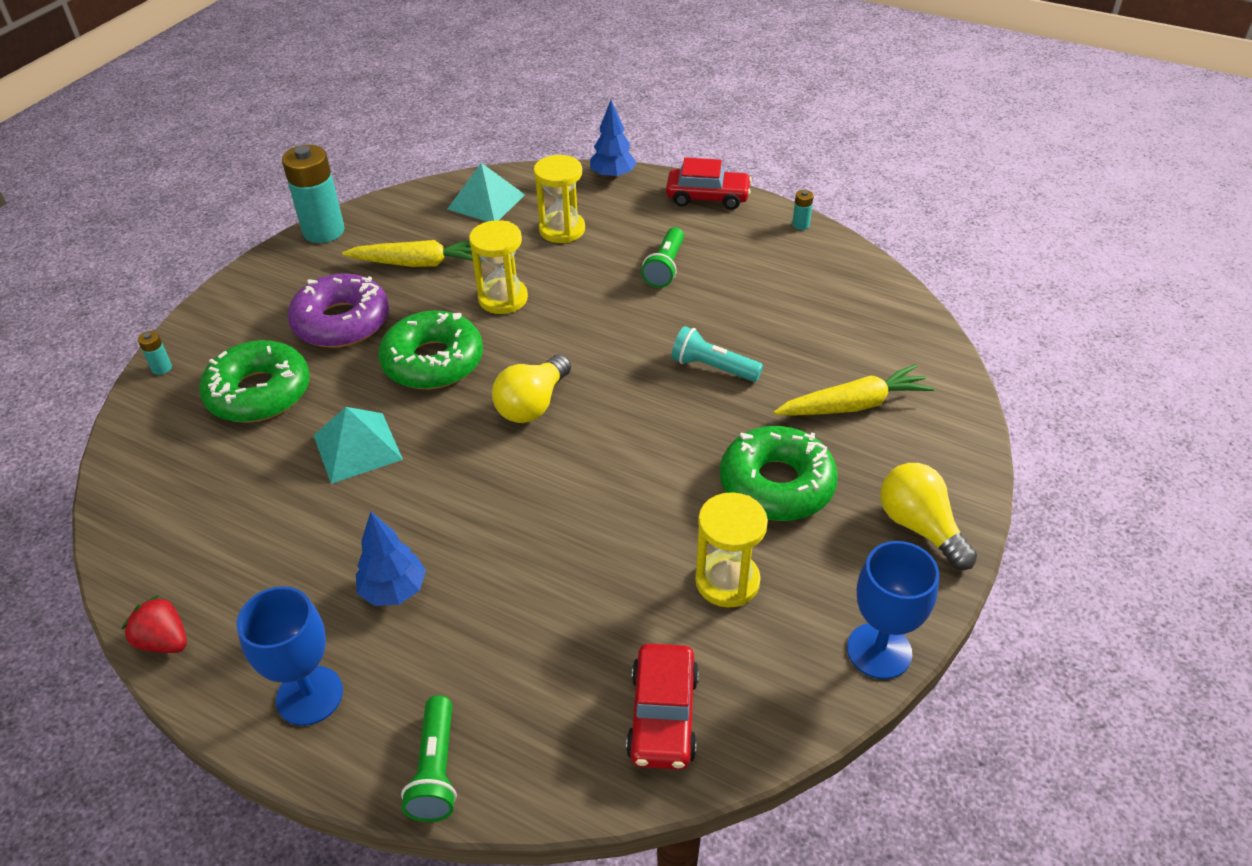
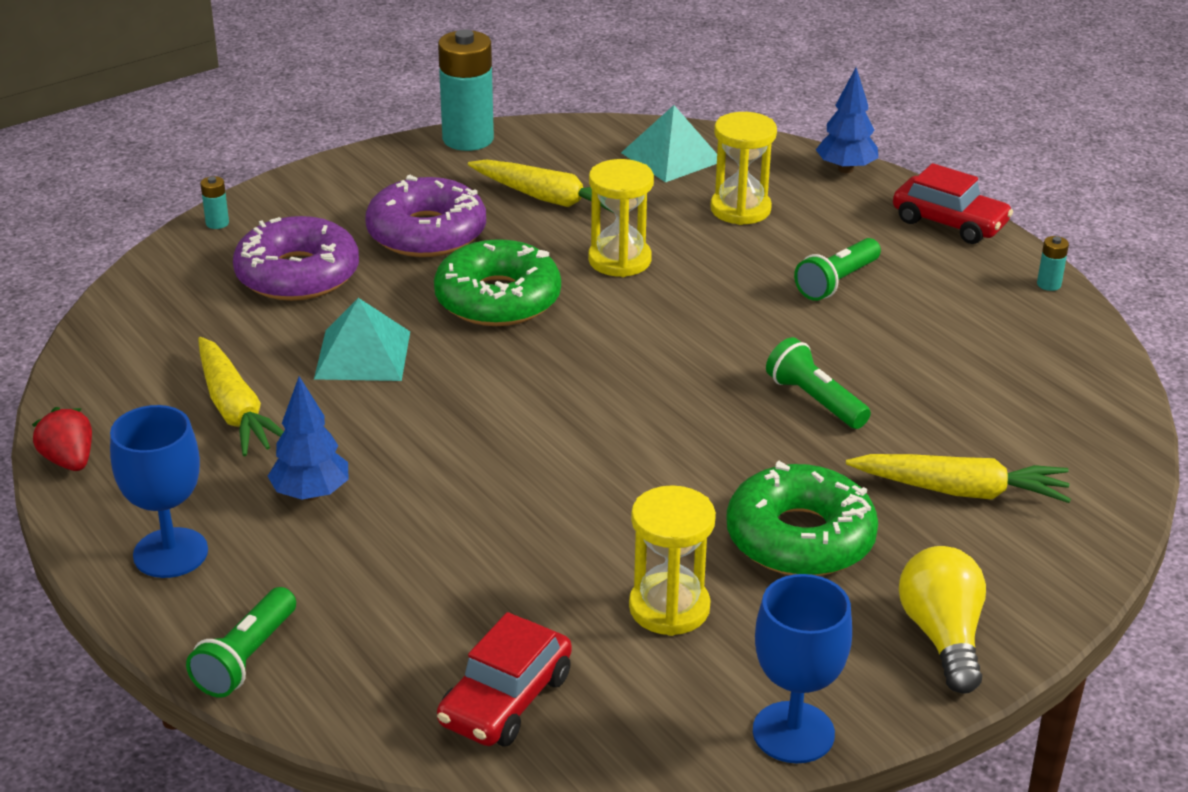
camera: 25 degrees right, 10 degrees down
green donut [199,340,310,422] -> purple donut [233,216,359,301]
yellow light bulb [492,354,571,423] -> none
turquoise flashlight [672,326,763,382] -> green flashlight [766,337,871,429]
none -> yellow carrot [198,337,284,456]

